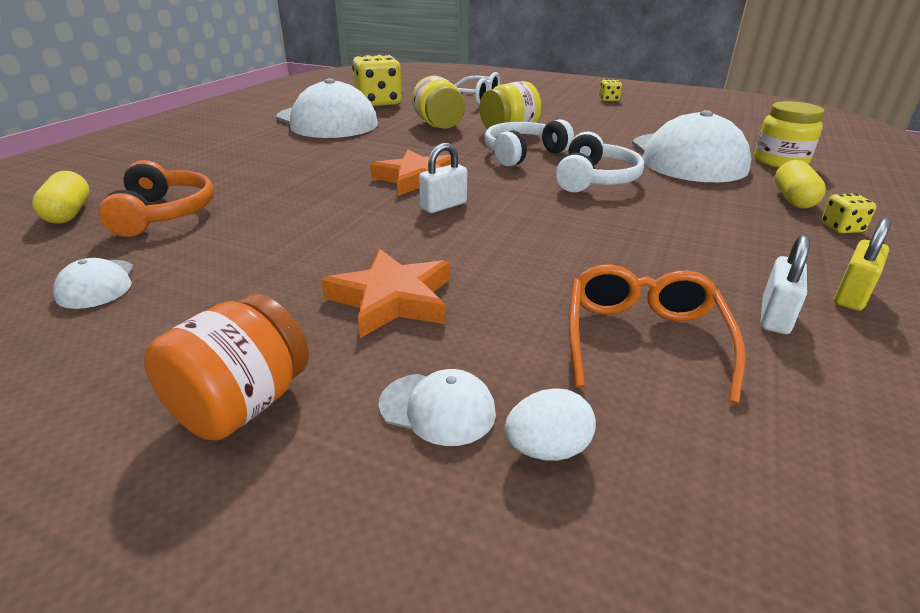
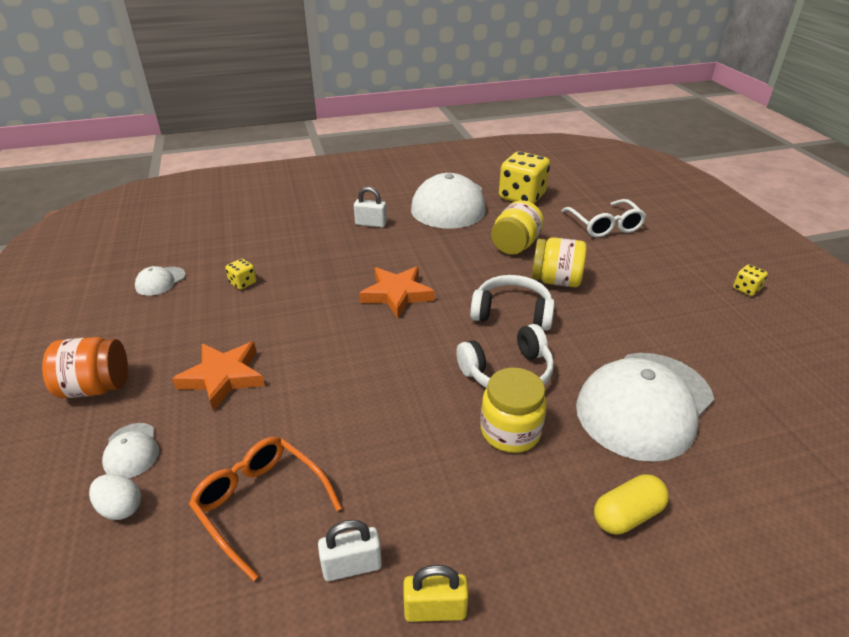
camera: 50 degrees right, 5 degrees up
yellow capsule [32,171,90,224] -> none
orange headphones [98,160,214,237] -> none
white padlock [419,143,467,213] -> white padlock moved to [354,187,387,227]
orange glasses [569,264,746,404] -> orange glasses turned 105 degrees counterclockwise [189,437,342,581]
yellow jar [754,101,825,168] -> yellow jar moved to [480,368,547,453]
yellow dice [821,193,877,233] -> yellow dice moved to [225,259,257,290]

